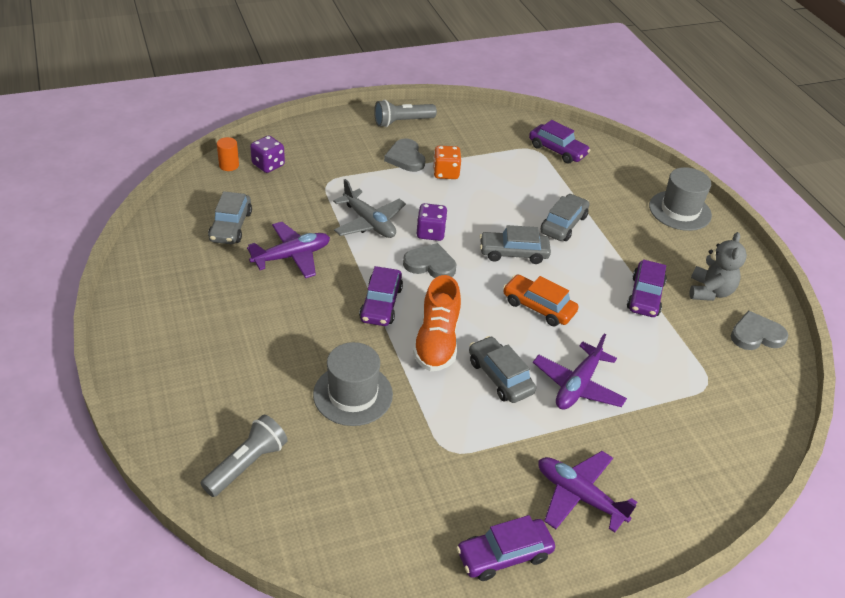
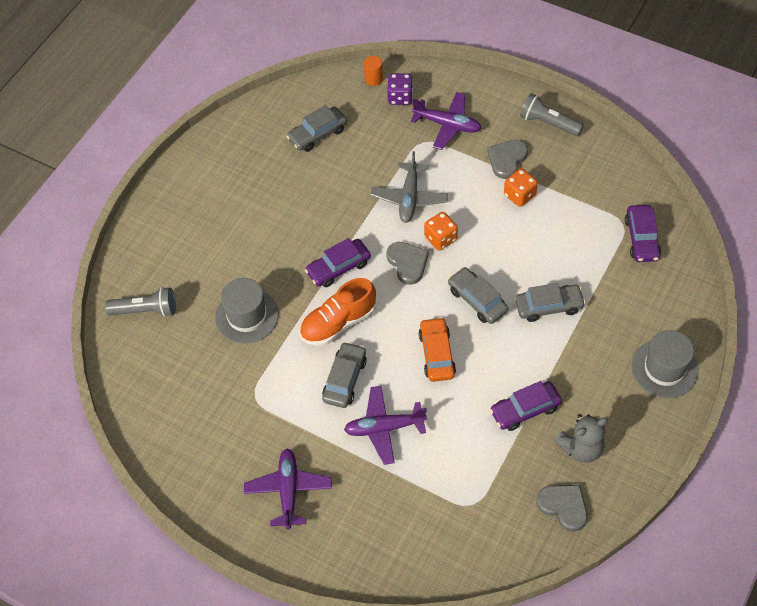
camera: 55 degrees right, 15 degrees up
purple plane [247,222,330,278] -> purple plane moved to [411,92,481,150]
purple dice [417,203,448,241] -> orange dice [424,212,458,251]
purple car [456,515,555,581] -> none

